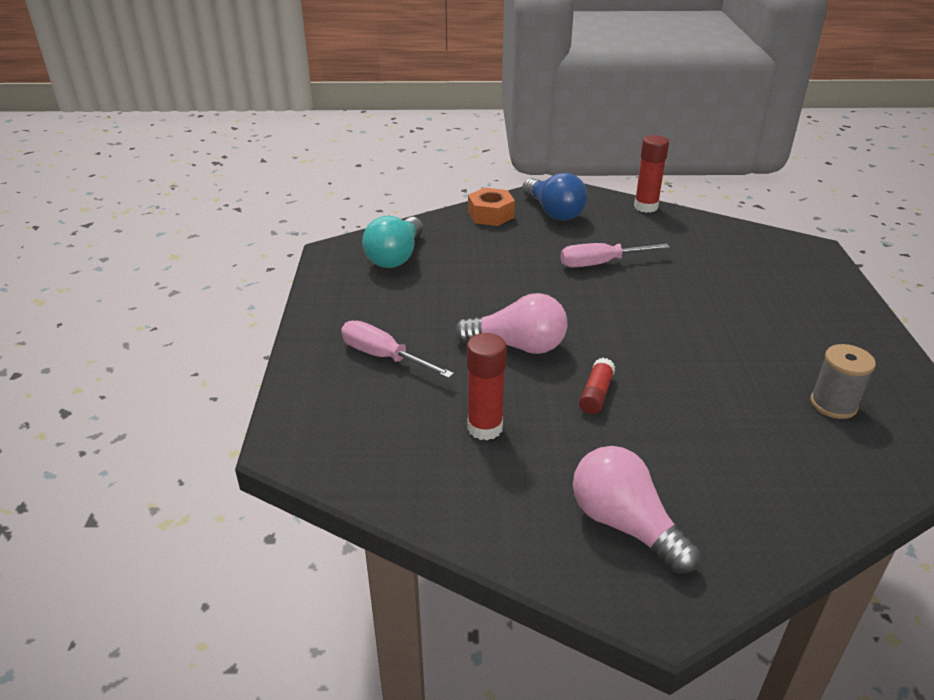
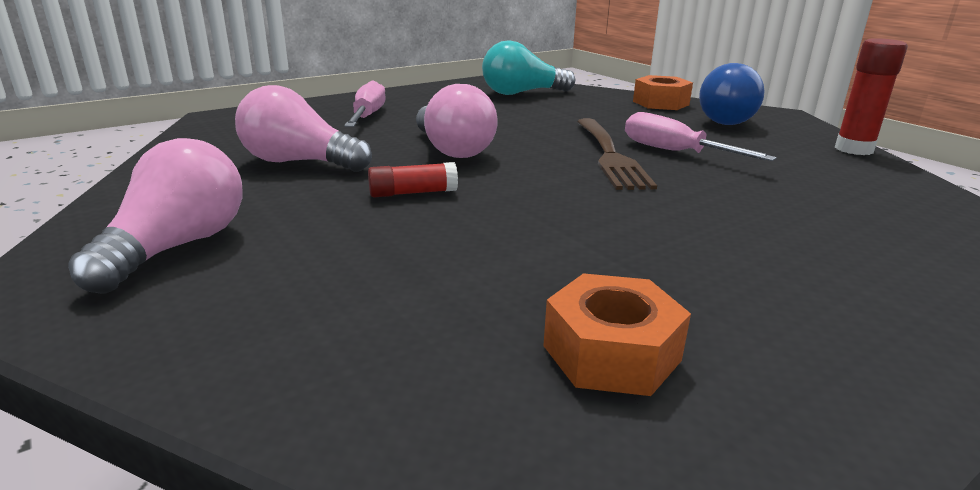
camera: 55 degrees right, 10 degrees down
red glue stick [467,333,507,440] -> pink light bulb [235,85,372,172]
grey spool [810,344,876,419] -> orange nut [543,273,691,396]
none -> brown fork [577,118,657,190]

